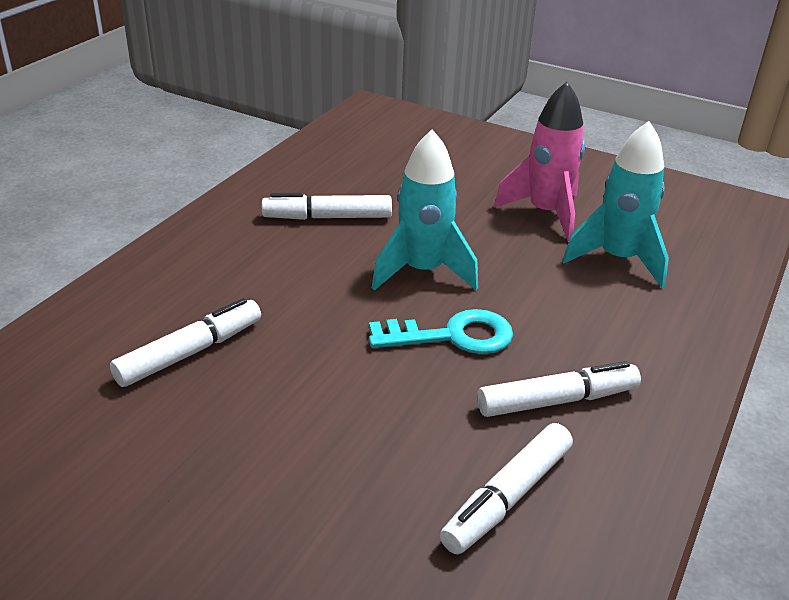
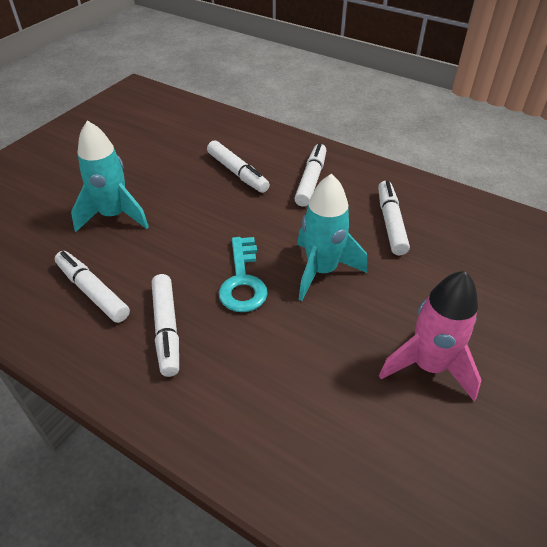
camera: 95 degrees right, 10 degrees up
turquoise rocket [562,121,669,288] -> turquoise rocket moved to [71,120,149,232]
none -> white marker [294,143,327,207]

